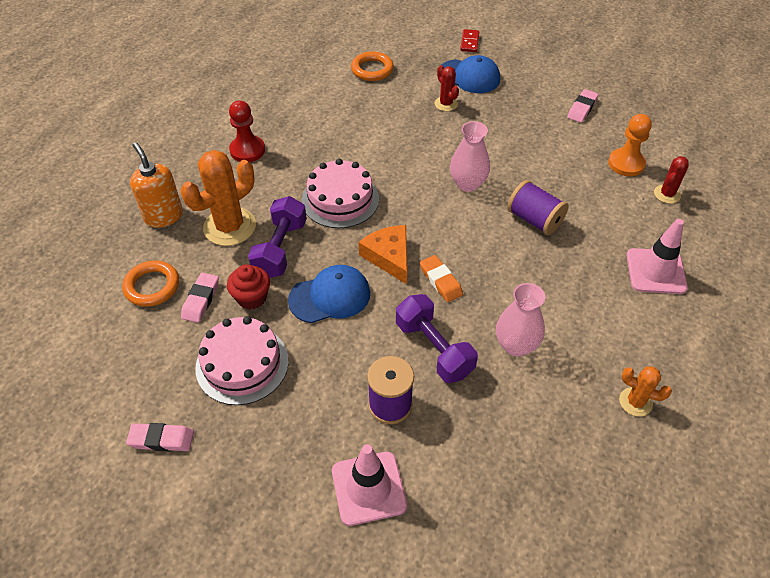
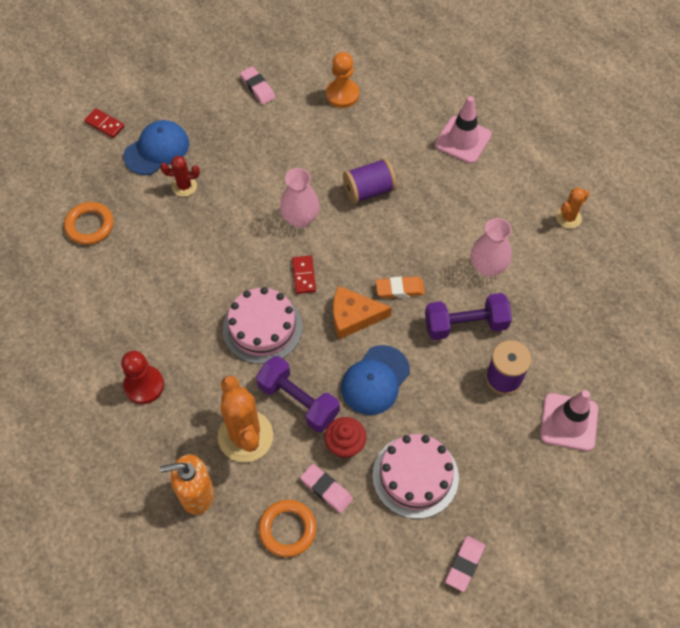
camera: 65 degrees left, 10 degrees up
blue cap [288,265,370,323] -> blue cap turned 150 degrees counterclockwise [341,345,410,415]
red cactus [654,156,689,204] -> none
none -> red domino [292,255,316,294]

